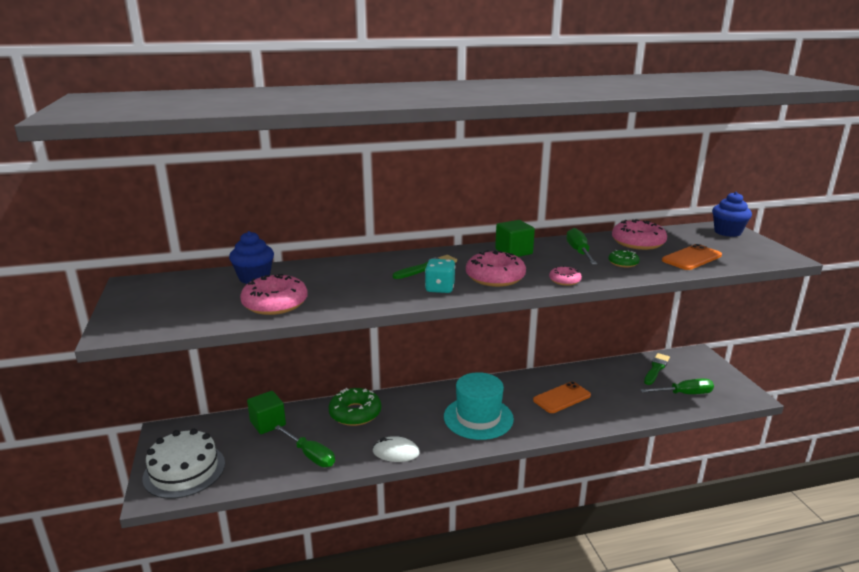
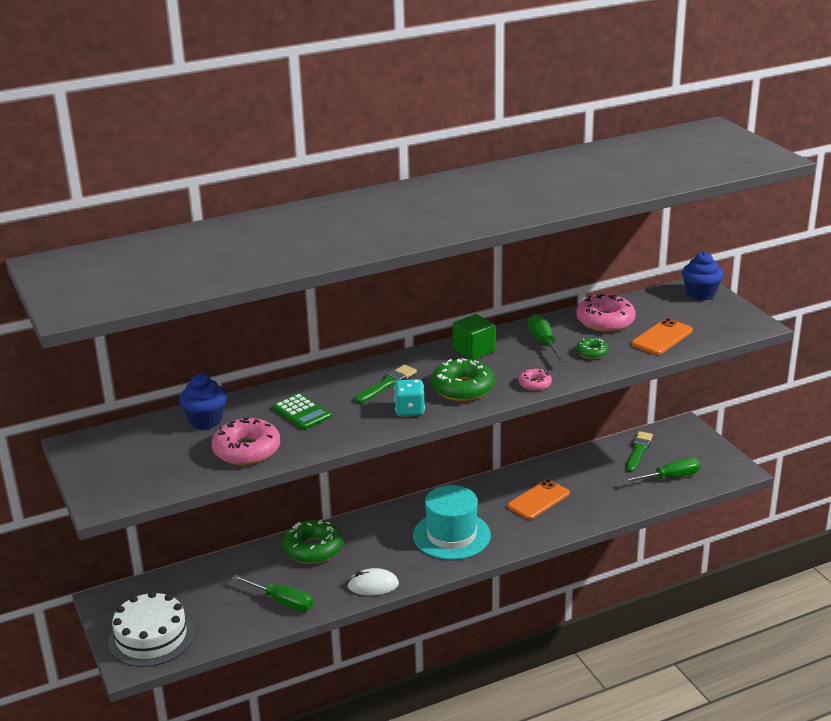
camera: 10 degrees left, 5 degrees up
green cube [247,391,286,434] -> none
pink donut [466,250,526,287] -> green donut [431,358,495,401]
none -> green calculator [272,393,331,430]

